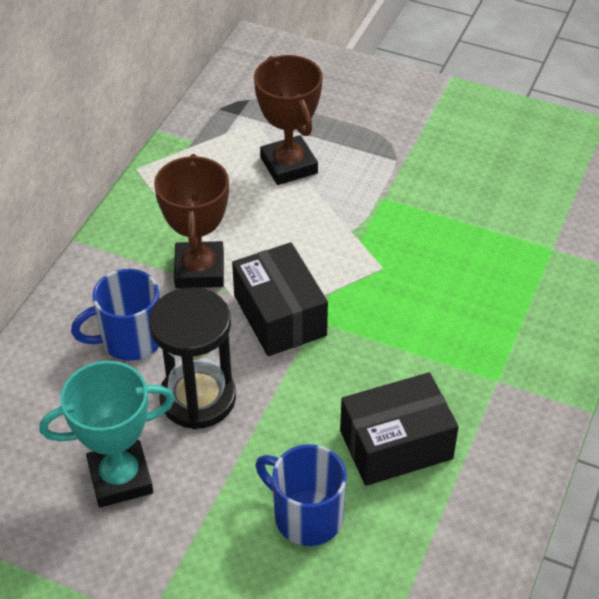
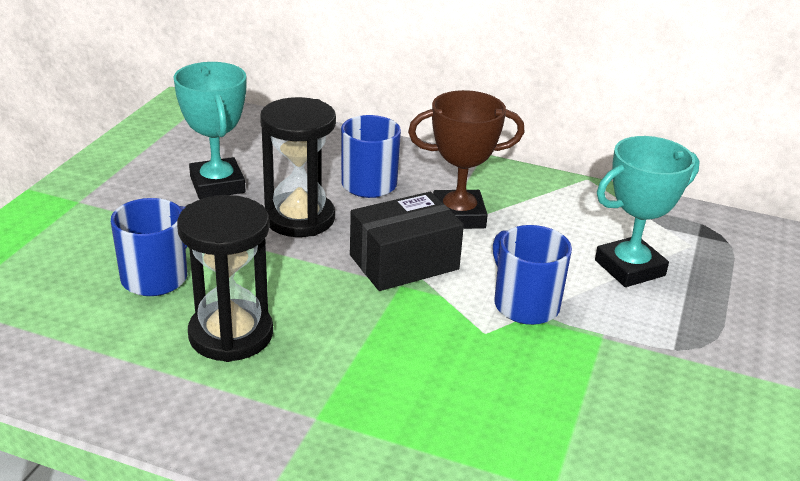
camera: 85 degrees right, 15 degrees down
brown trophy [254,55,323,185] -> turquoise trophy [595,136,699,287]
black box [340,372,459,486] -> black hourglass [177,195,273,362]
none -> blue mug [493,225,572,325]

